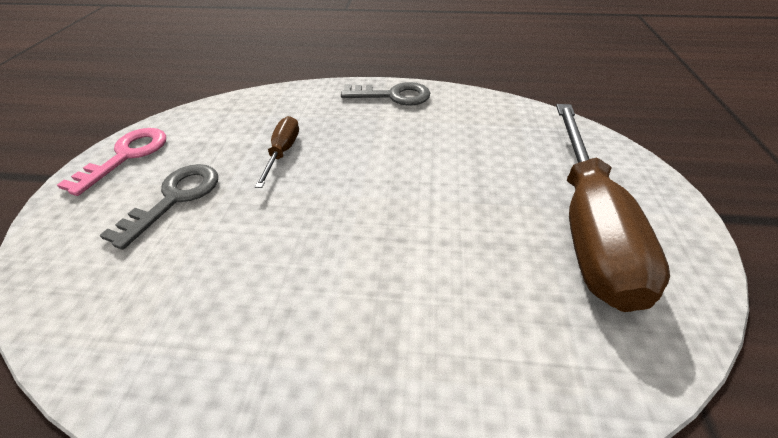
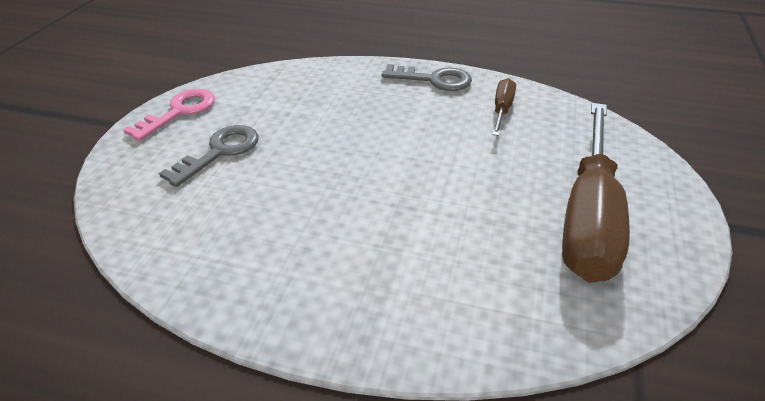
camera: 10 degrees right, 5 degrees down
brown screwdriver [255,116,299,188] -> brown screwdriver moved to [492,78,516,136]

